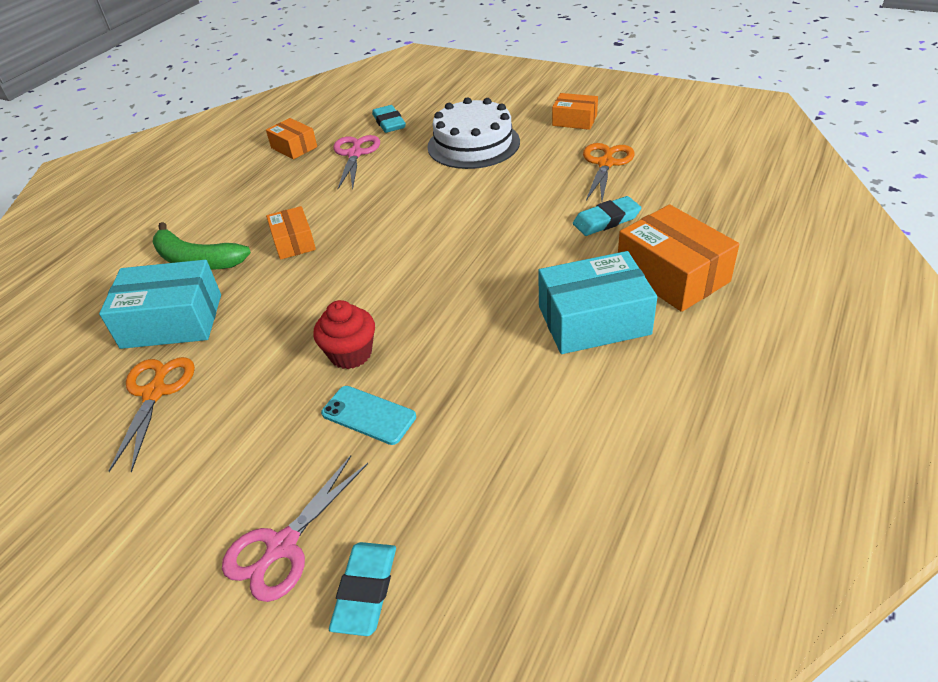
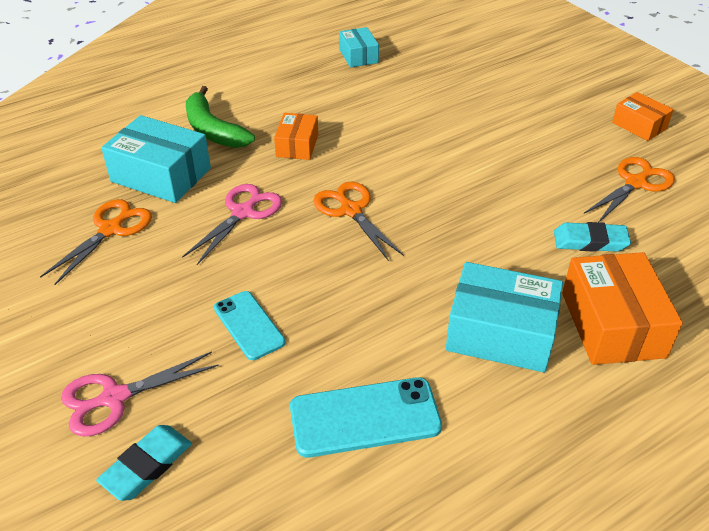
camera: 25 degrees right, 0 degrees up
orange box [266,118,317,159] -> turquoise box [339,27,379,67]
red cupcake [313,300,375,369] -> none
pink scissors [333,135,380,189] -> pink scissors moved to [182,184,282,265]
turquoise eraser [372,105,406,133] -> none
white cake [427,97,520,169] -> none
none -> turquoise phone [290,377,442,458]
none -> orange scissors [313,182,404,261]

